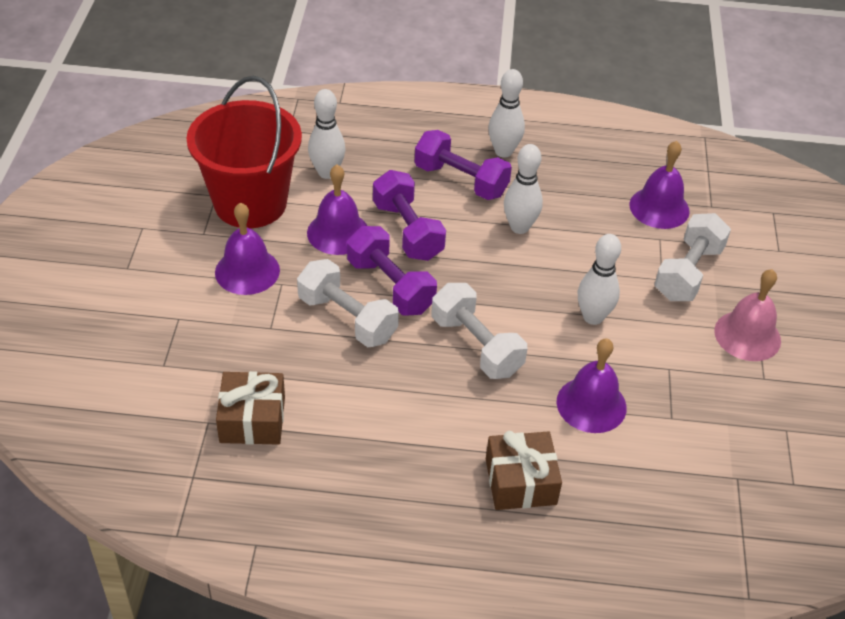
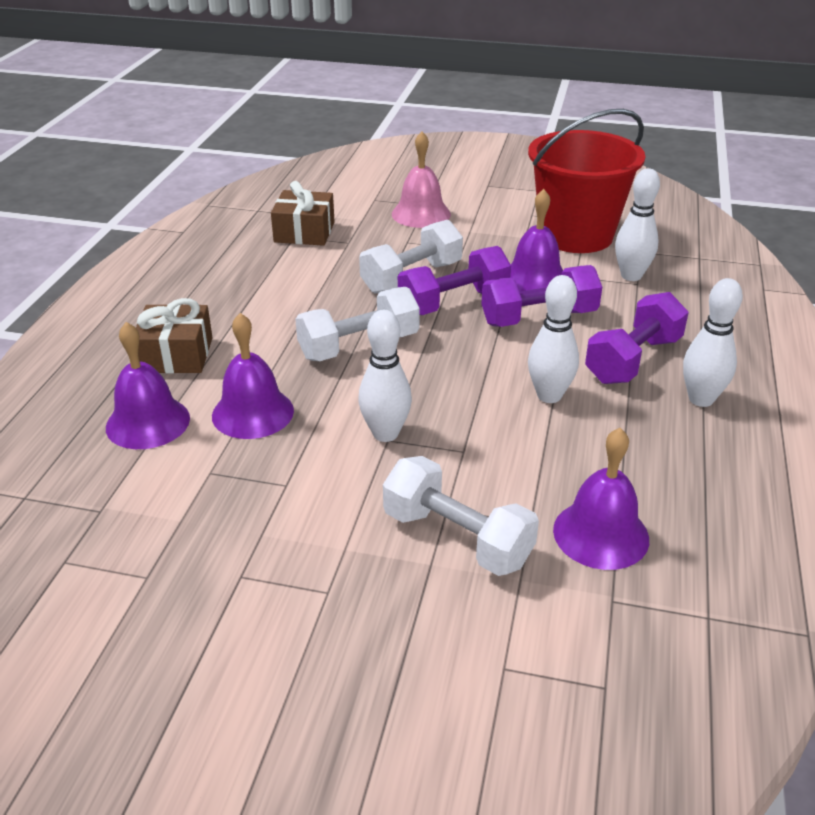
camera: 100 degrees right, 10 degrees down
purple bell [215,203,280,295] -> purple bell moved to [106,322,190,449]
pink bell [714,269,781,361] -> pink bell moved to [392,132,451,228]

